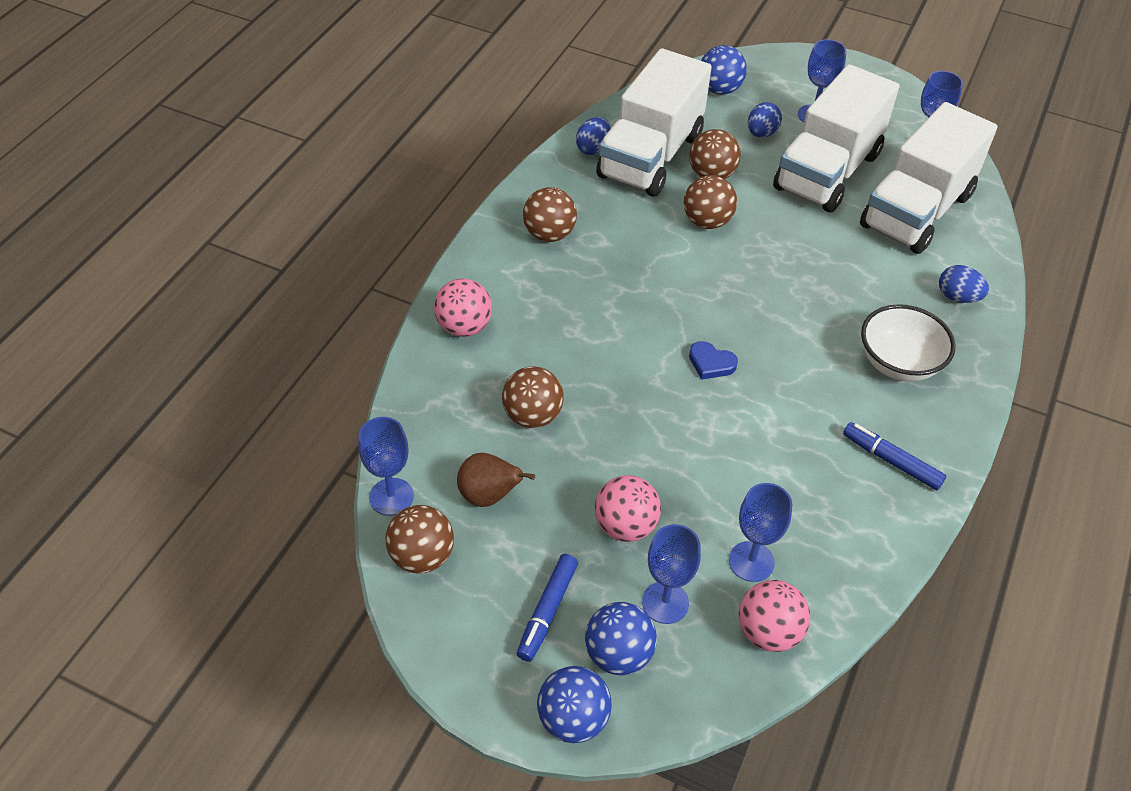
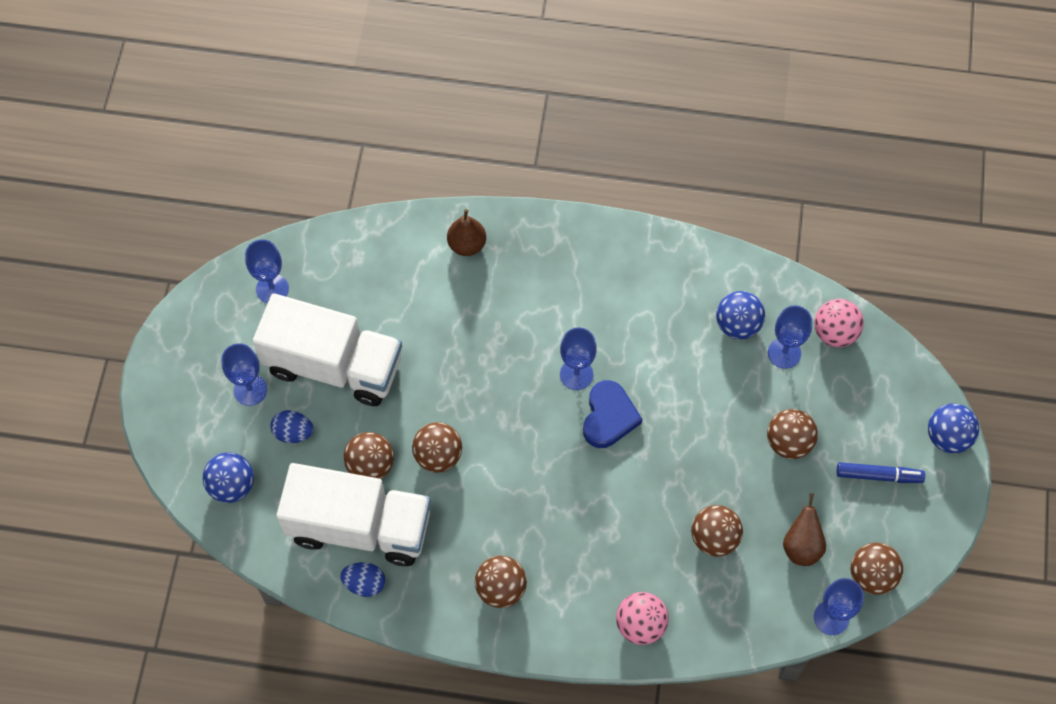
camera: 105 degrees left, 15 degrees up
blue ball [585,602,657,675] -> blue ball moved to [716,291,765,339]
pink ball [595,475,661,542] -> brown ball [767,409,818,459]
blue goblet [642,524,701,624] -> blue goblet moved to [560,328,597,390]
blue heart [689,341,738,380] -> blue heart [583,380,642,448], size x1.64
blue marker [843,422,946,490] -> none
white truck [860,102,997,254] -> none
white bowl [861,304,956,382] -> none
blue egg [939,265,989,303] -> brown pear [447,209,486,256]

